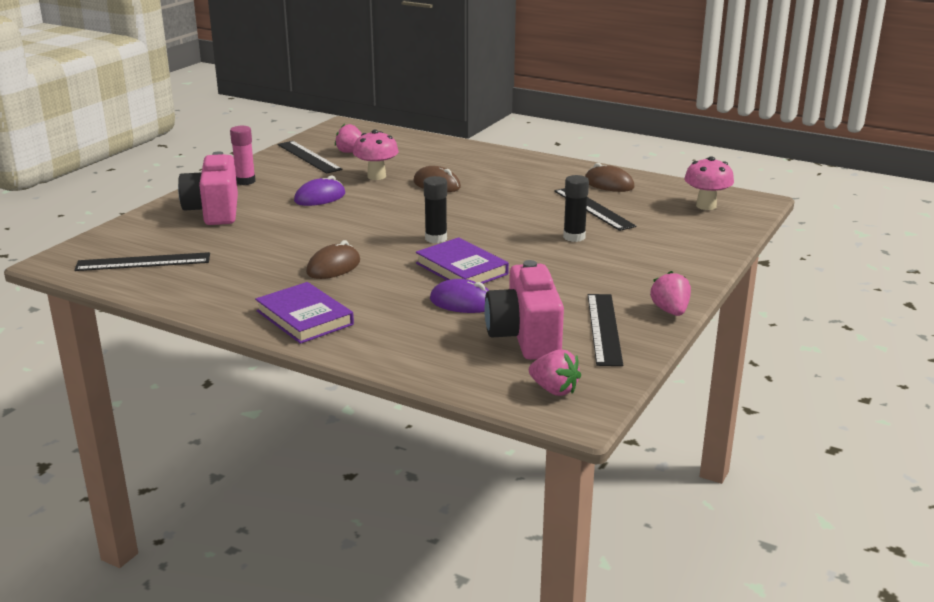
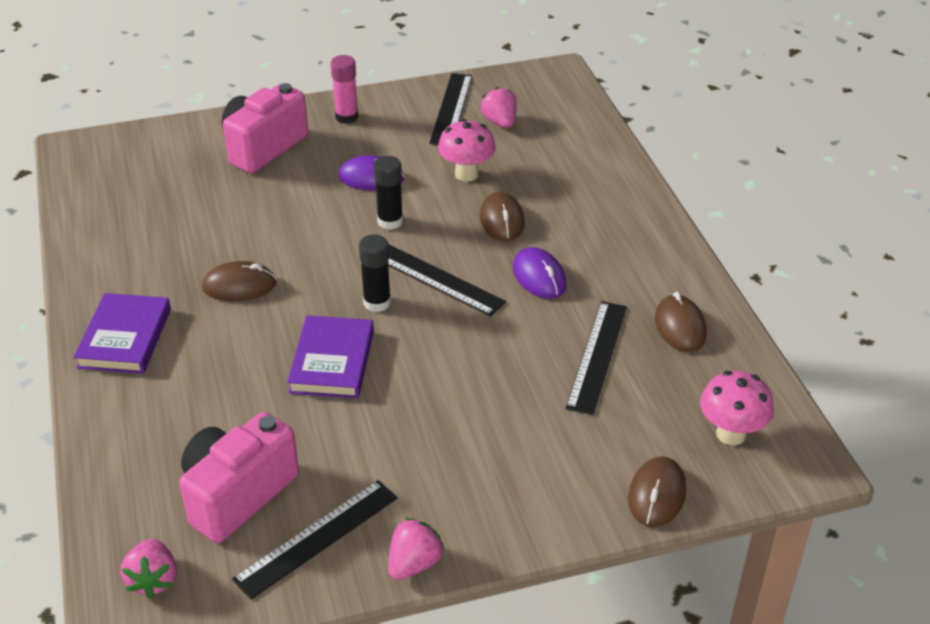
camera: 45 degrees right, 15 degrees up
black ruler [74,252,210,271] -> black ruler moved to [388,244,506,316]
purple mouse [430,279,489,313] -> purple mouse moved to [513,247,567,299]
black glue stick [563,175,589,242] -> black glue stick moved to [374,156,403,230]
none -> brown mouse [628,456,686,527]

